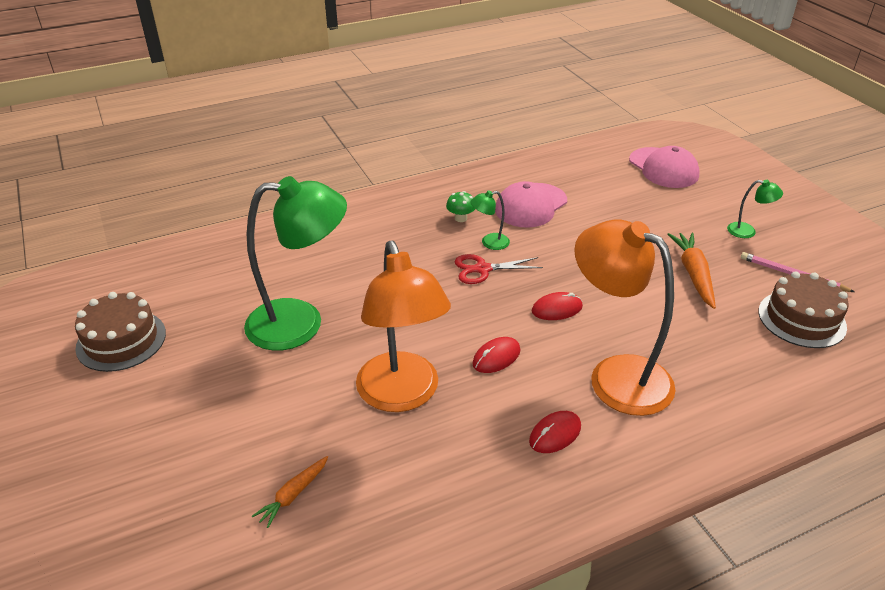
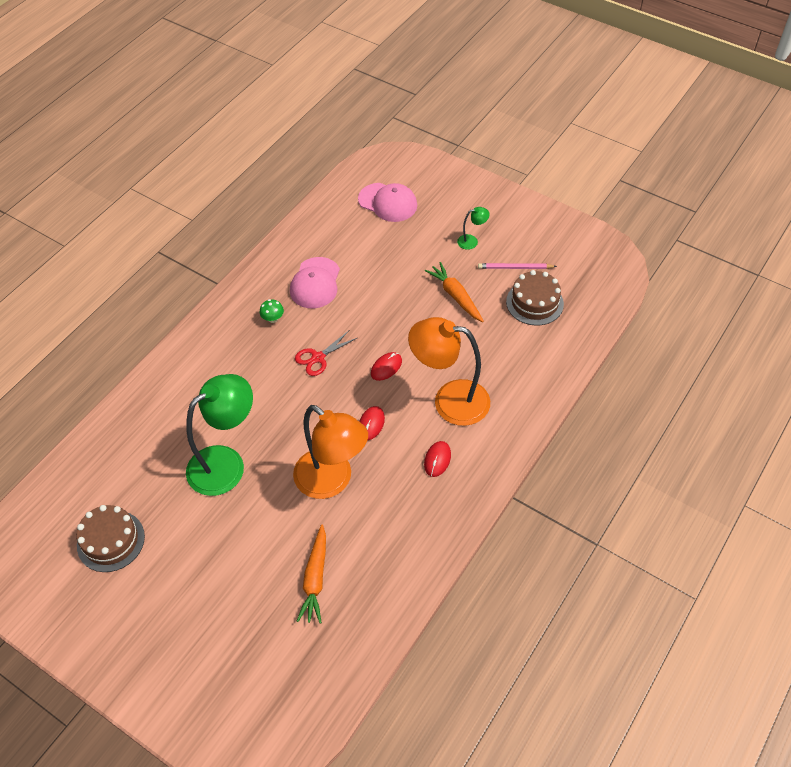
camera: 30 degrees left, 15 degrees up
orange carrot [252,456,328,528] -> orange carrot [297,524,326,624], size x1.65
green lamp [470,191,510,250] -> none

